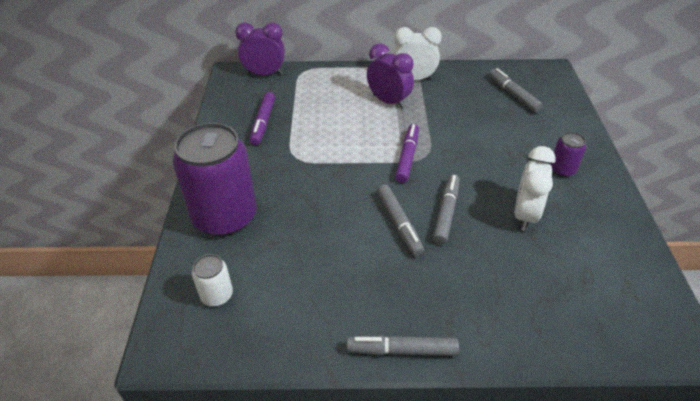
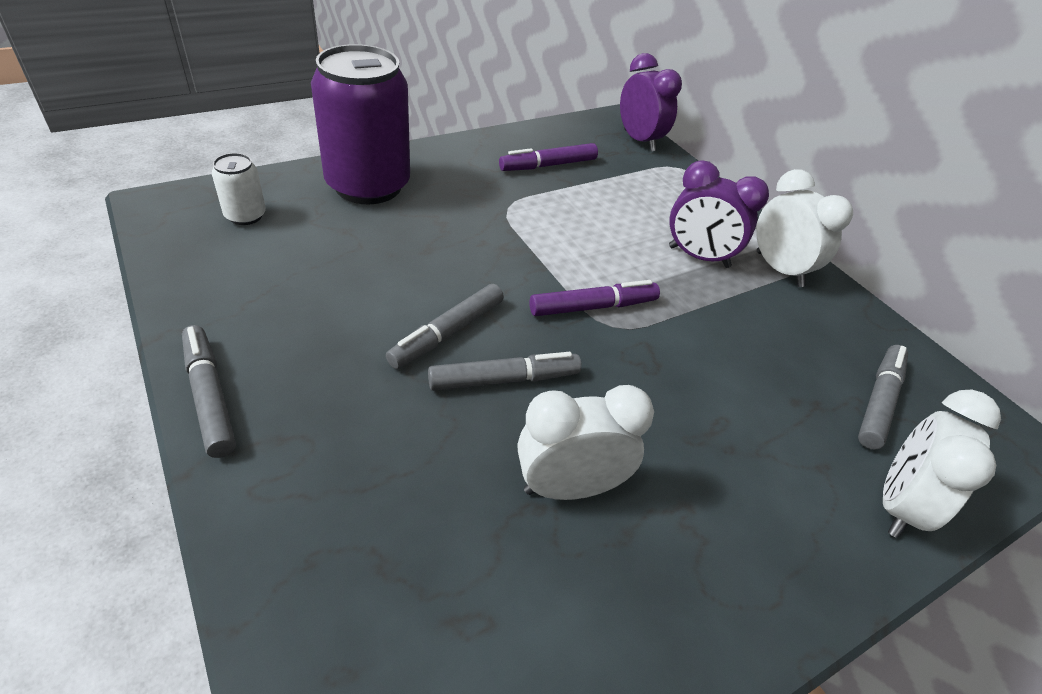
camera: 55 degrees right, 0 degrees up
purple clock [367,43,414,109] -> purple clock turned 105 degrees clockwise [669,160,769,268]
purple can [550,132,586,177] -> none
none -> white clock [883,390,1001,538]

